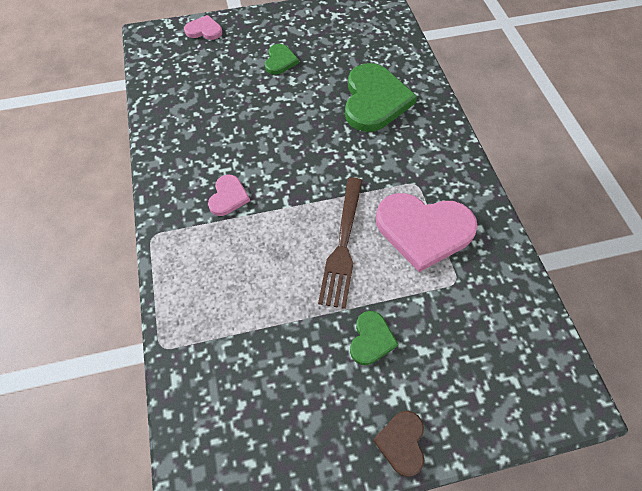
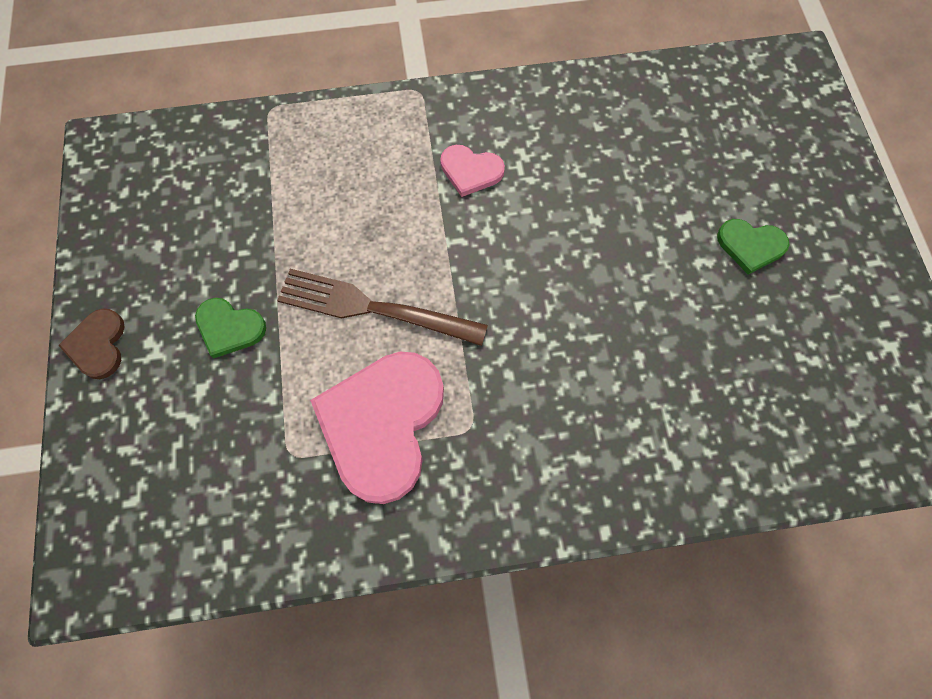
camera: 95 degrees right, 10 degrees up
pink heart [184,15,222,40] -> none
green heart [345,63,417,132] -> none
brown heart [373,411,424,477] -> brown heart turned 105 degrees counterclockwise [58,309,125,379]

